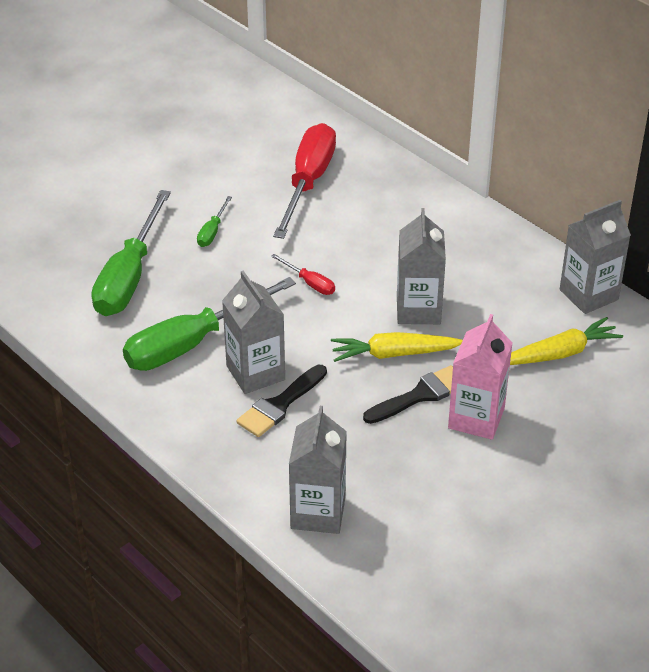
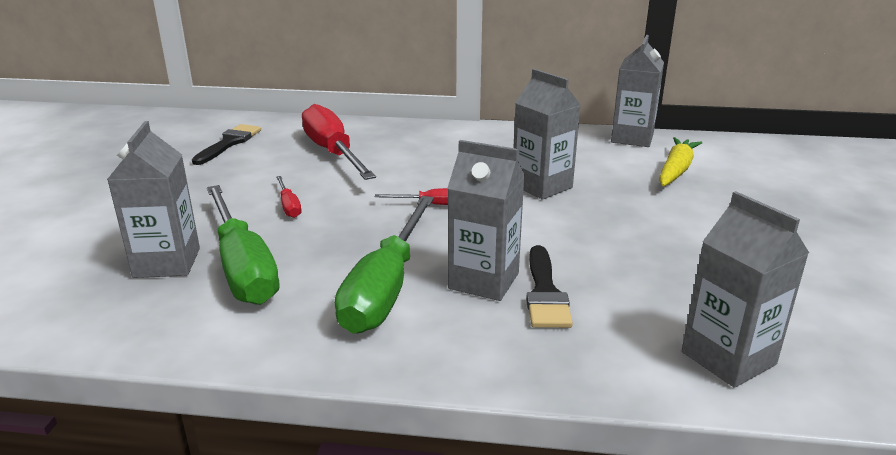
camera: 40 degrees left, 15 degrees down
green screwdriver [197,196,232,247] -> red screwdriver [276,176,302,218]
yellow carrot [331,332,463,362] -> none
black brush [363,365,453,424] -> black brush moved to [192,124,261,165]
pink carton [448,314,513,440] -> none
none -> grey carton [107,121,200,278]

